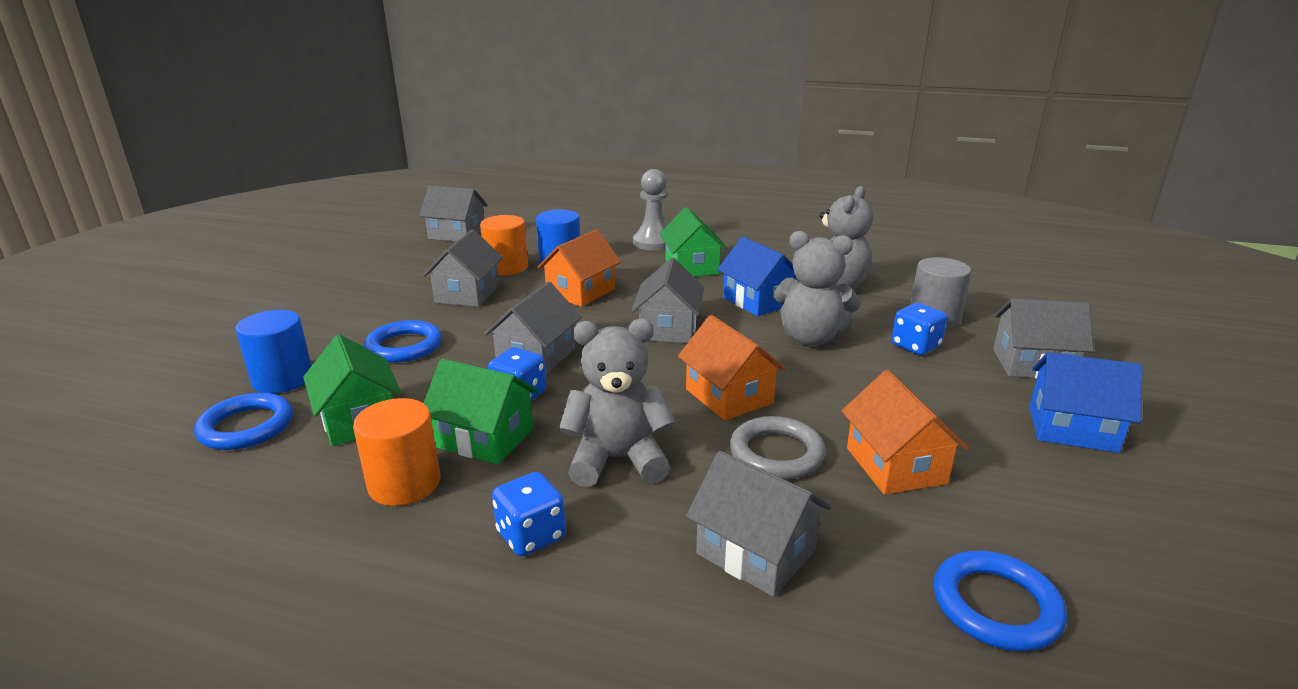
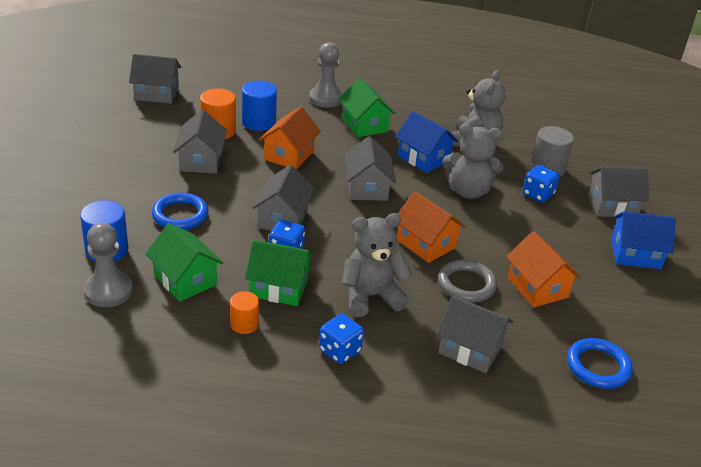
camera: 15 degrees left, 10 degrees up
blue ring [194,393,293,450] -> grey pawn [84,223,133,307]
orange cylinder [353,398,440,506] -> orange cylinder [230,291,259,334], size x0.63

